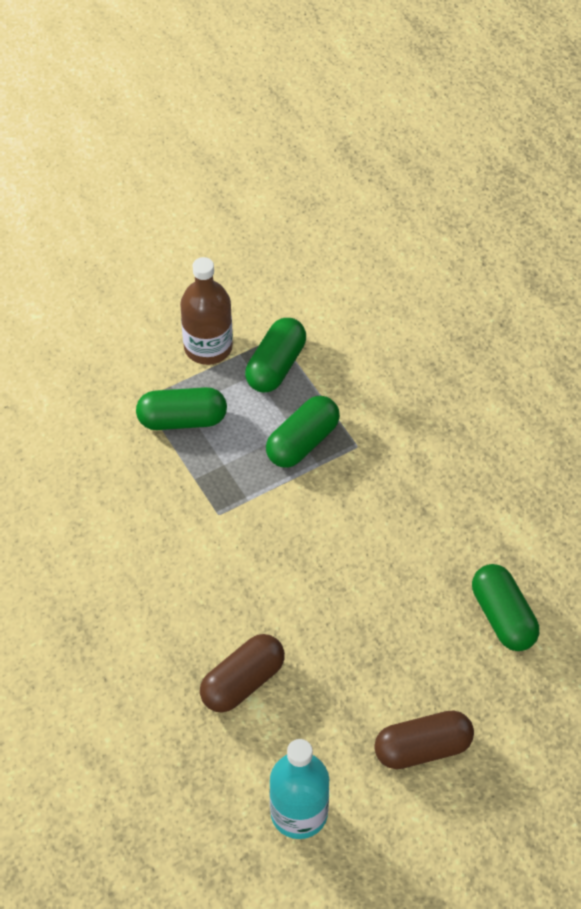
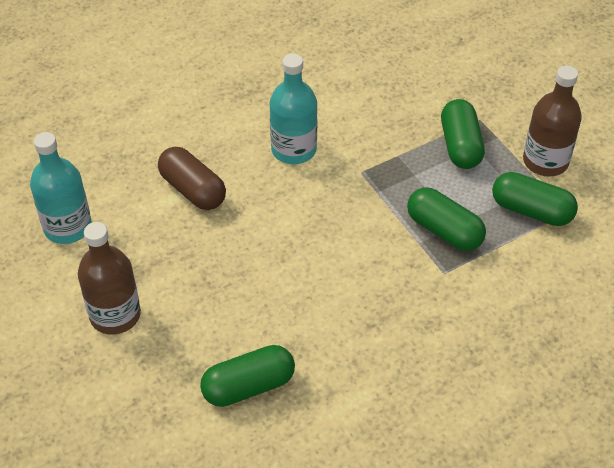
camera: 90 degrees right, 5 degrees down
brown capsule [374,711,474,769] -> brown bottle [78,222,141,335]
none -> turquoise bottle [270,54,317,164]

